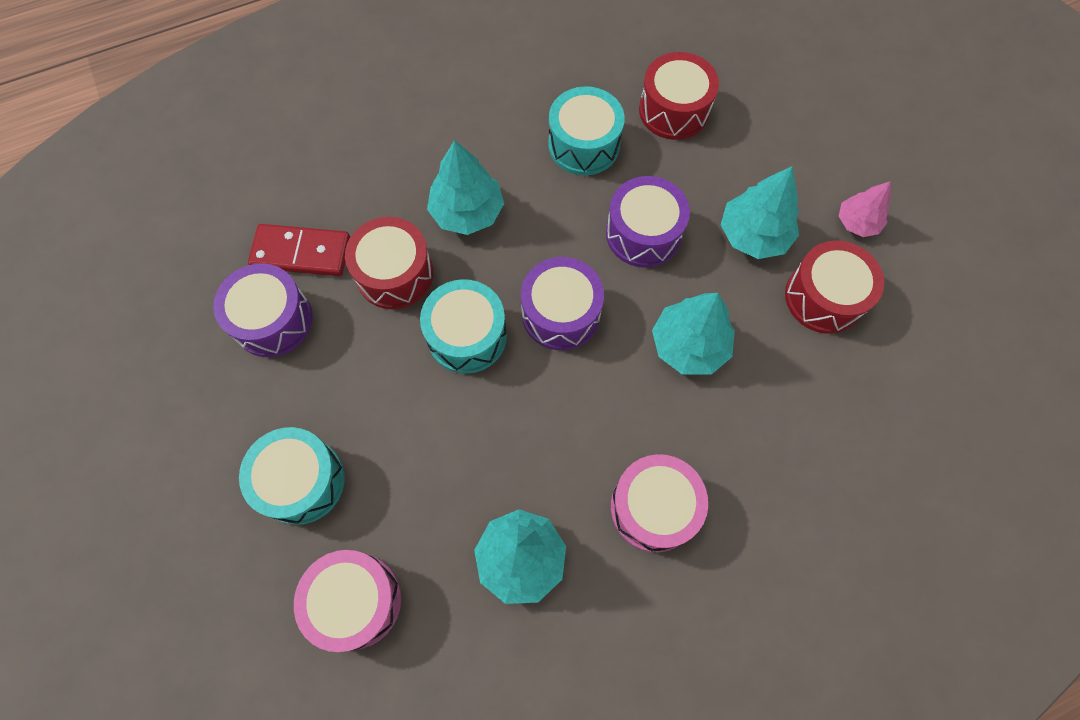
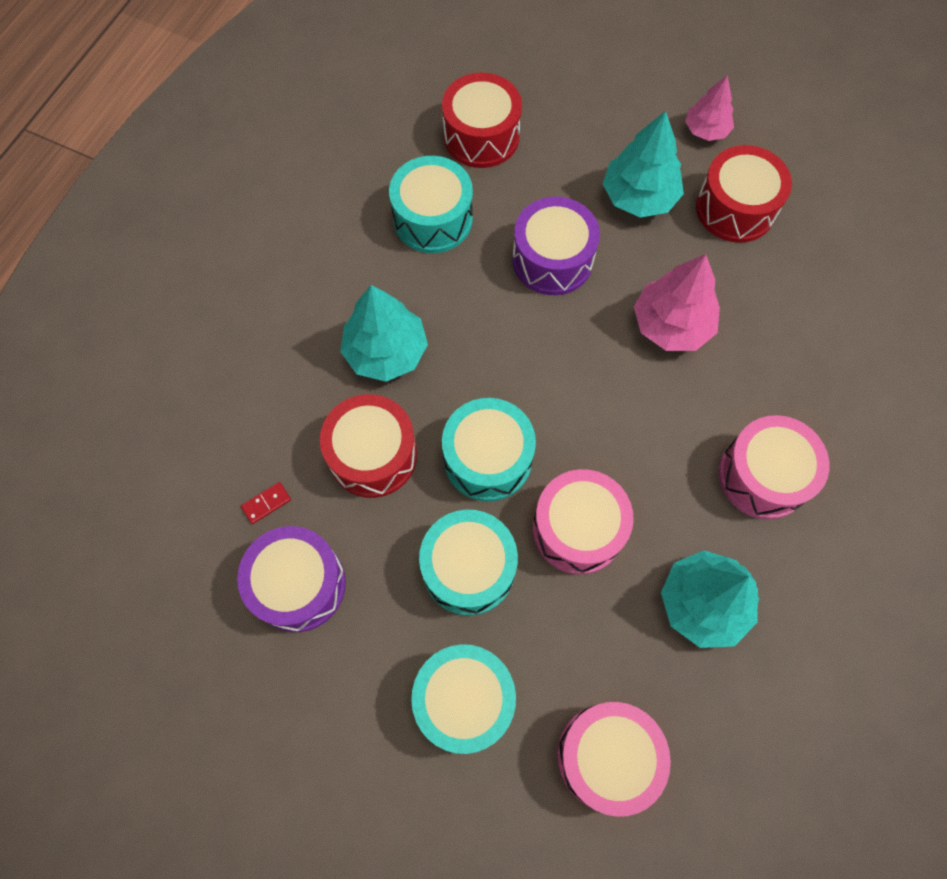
camera: 40 degrees left, 0 degrees up
red domino [248,224,350,276] -> red domino [241,482,291,524], size x0.41
purple drum [521,257,604,350] -> none
turquoise tree [652,293,735,375] -> pink tree [634,254,720,351]
none -> turquoise drum [419,510,518,616]
none -> pink drum [533,469,634,574]

